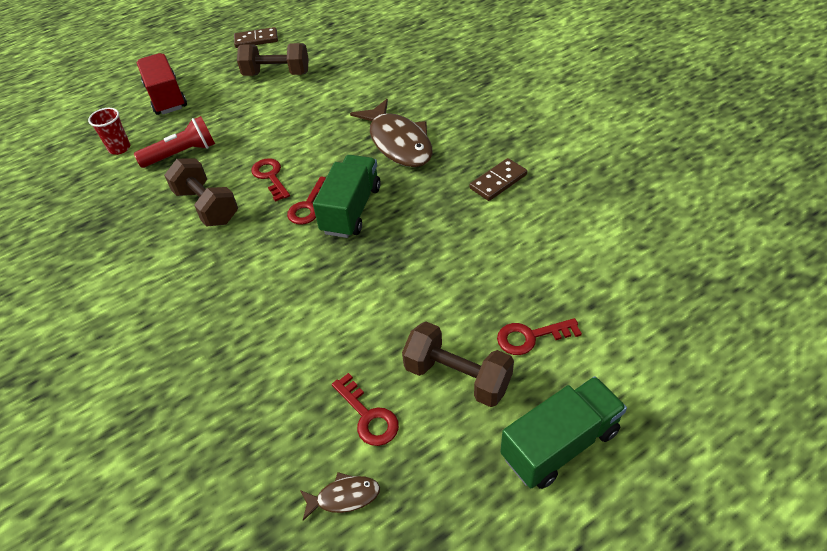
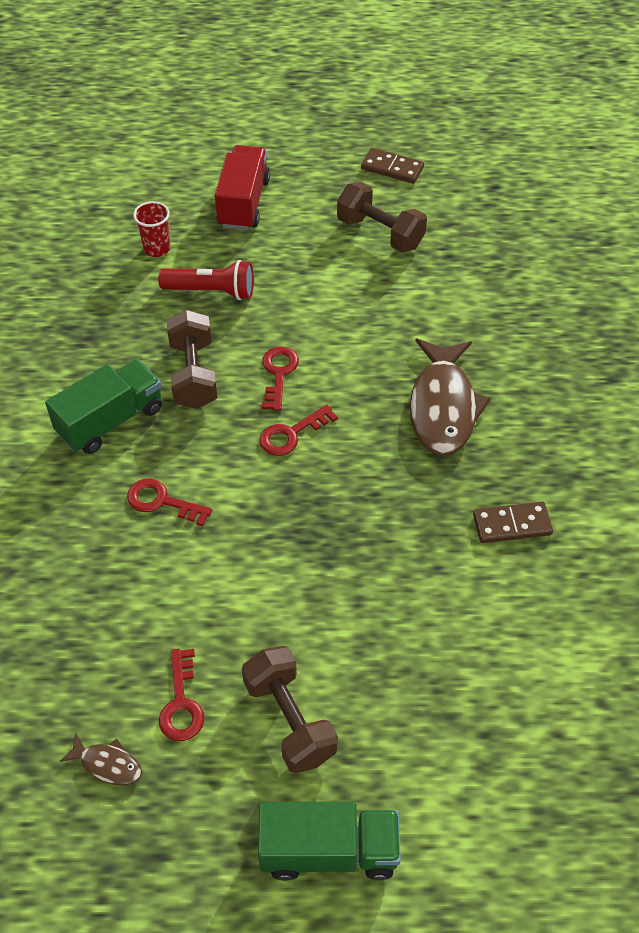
camera: 30 degrees right, 5 degrees up
green truck [313,155,381,238] -> green truck moved to [45,359,162,454]
red key [497,318,582,355] -> red key moved to [127,479,212,526]

